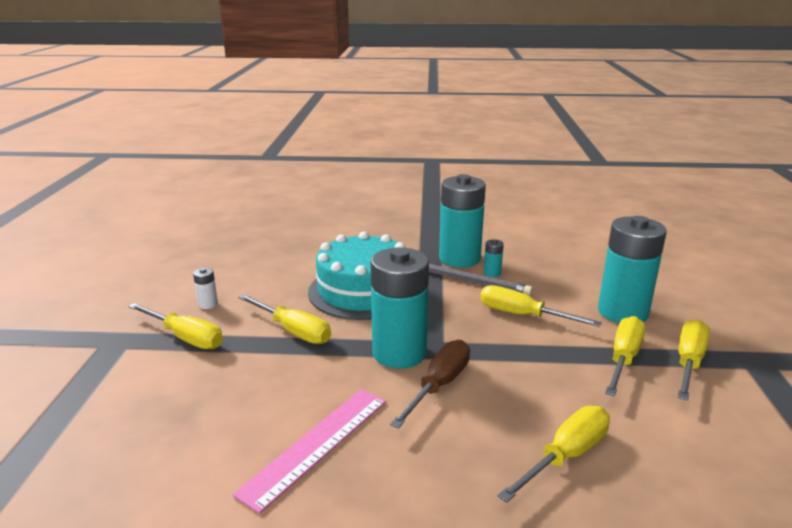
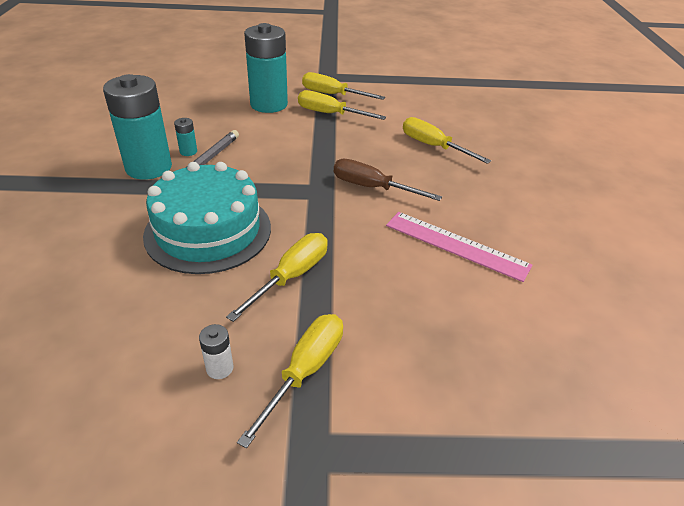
camera: 95 degrees left, 15 degrees up
turquoise battery [371,248,429,369] -> none
yellow screwdriver [480,285,602,327] -> none

